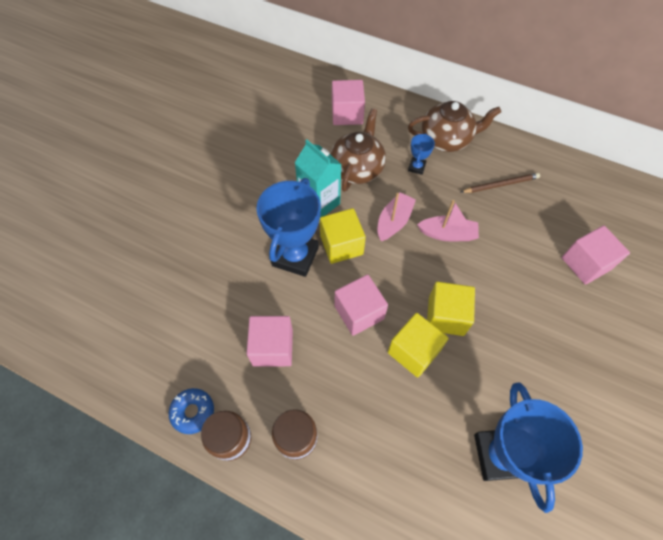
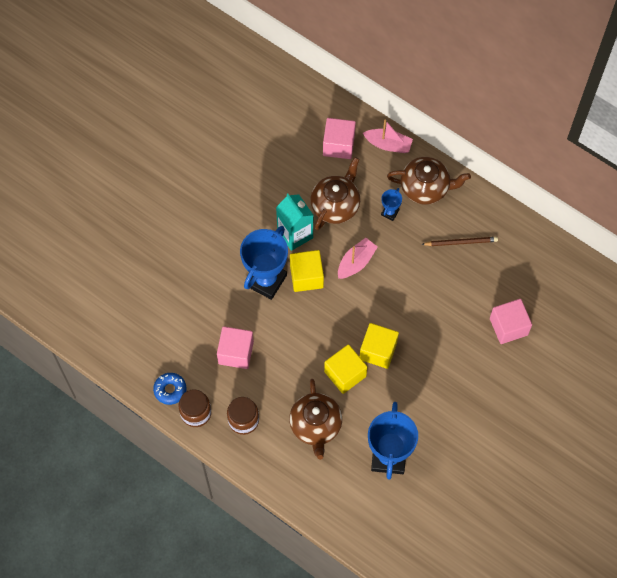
camera: 10 degrees right, 5 degrees up
pink cube [334,274,388,336] -> none
pink boat [417,200,479,241] -> pink boat moved to [363,120,413,153]
none -> brown teapot [289,379,342,460]

